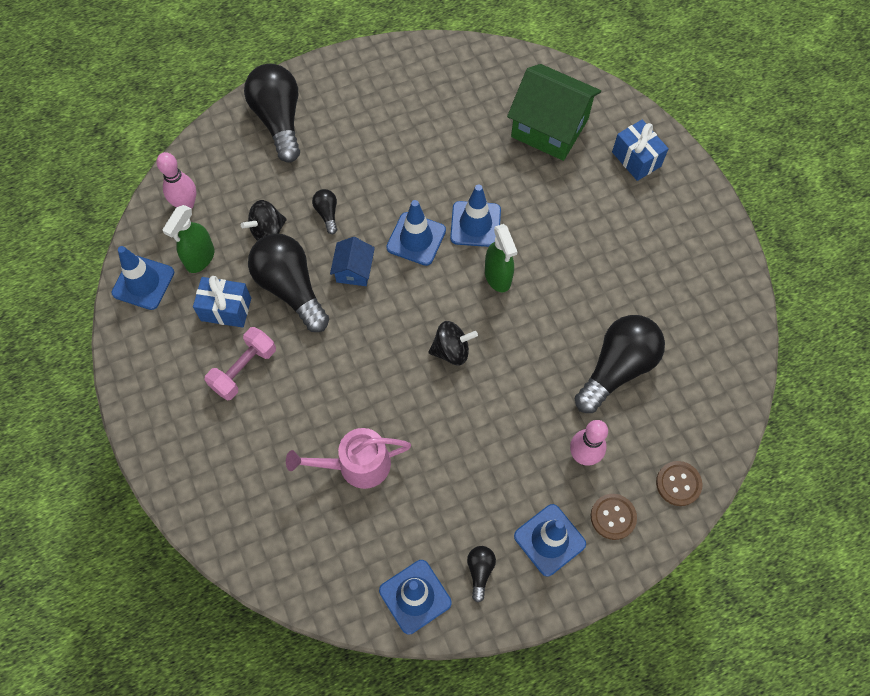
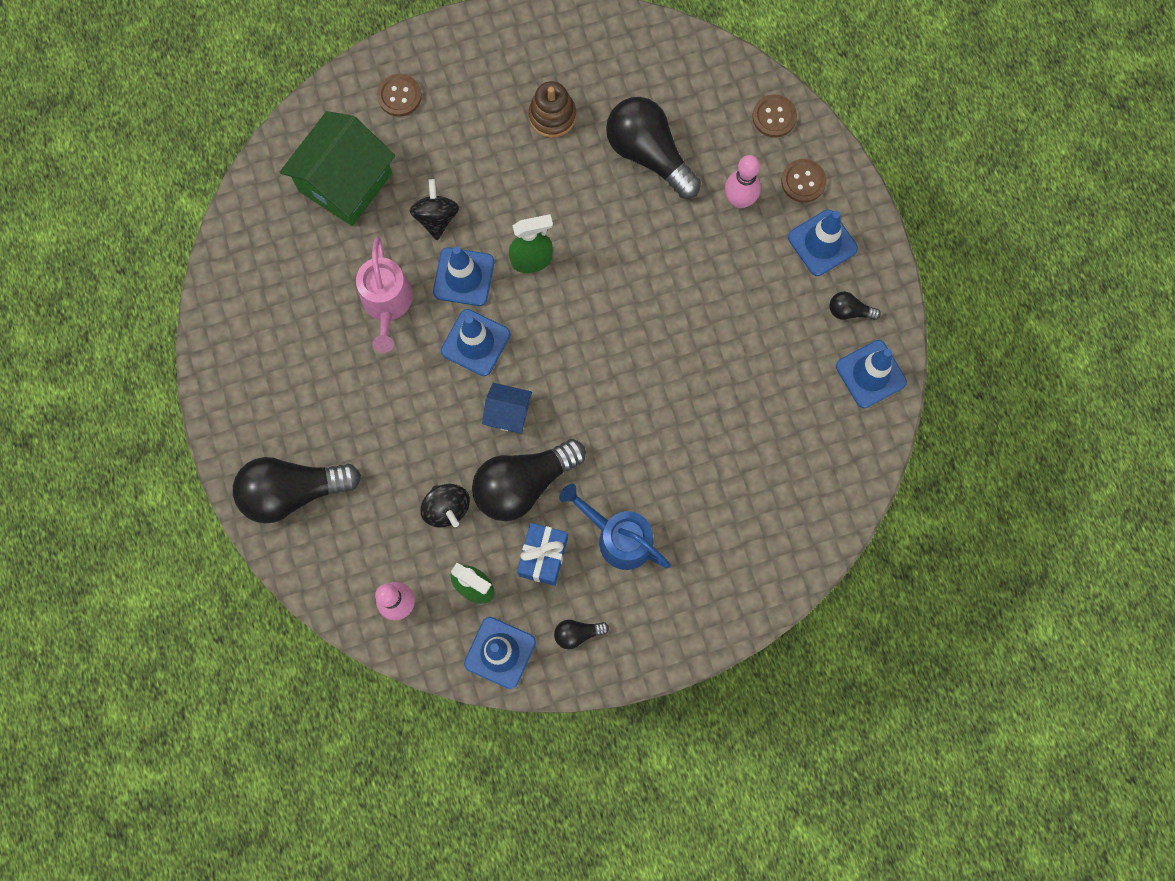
camera: 85 degrees left, 10 degrees up
pink dumbbell [205,327,276,400] -> blue watering can [559,484,671,570]
pink watering can [286,428,411,489] -> pink watering can moved to [356,237,413,353]
black light bulb [312,189,337,234] -> black light bulb moved to [554,620,609,649]
black spinning top [429,321,478,365] -> black spinning top moved to [410,179,459,240]
blue gift [612,120,669,181] -> brown button [377,74,422,117]
none -> brown stacking toy [528,81,576,138]

